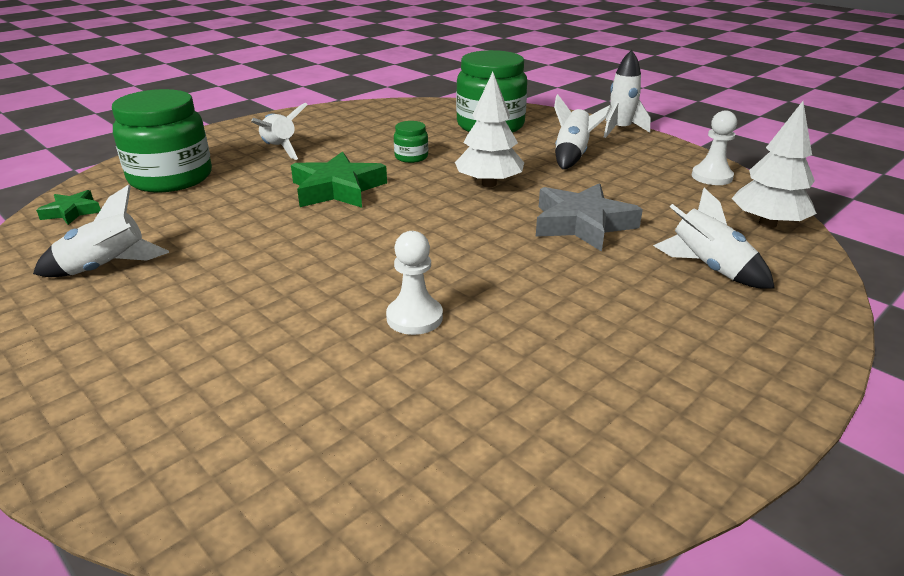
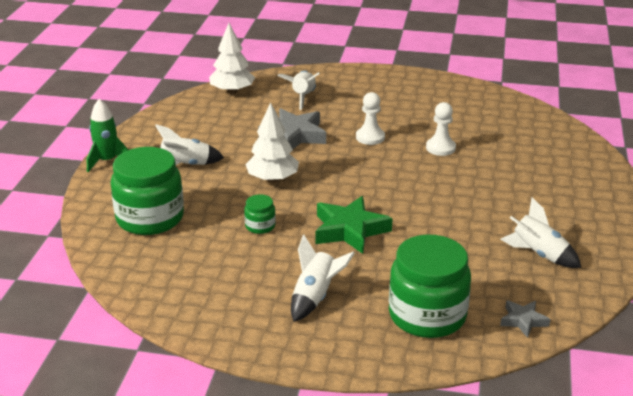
camera: 125 degrees left, 0 degrees up
green star [36,190,101,225] -> grey star [500,300,550,338]
white rocket [604,50,650,138] -> green rocket [87,99,129,172]
white pawn [692,110,737,185] -> white pawn moved to [356,92,385,145]

